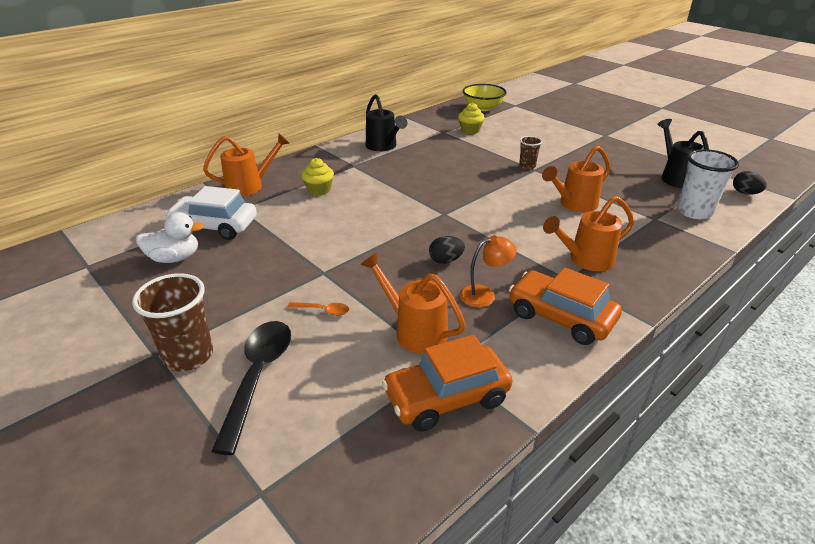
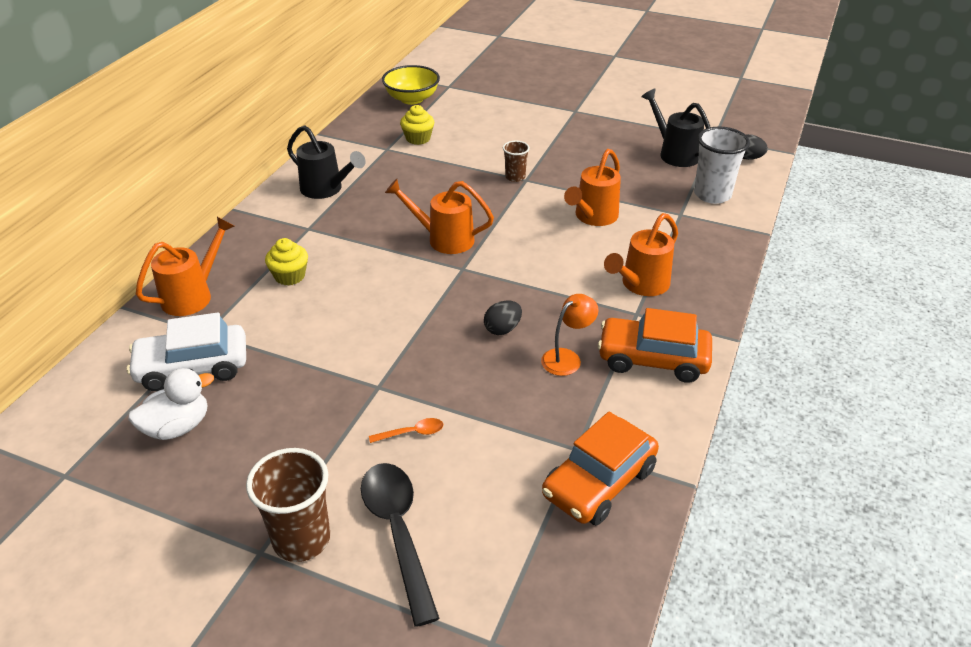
camera: 25 degrees left, 5 degrees up
orange watering can [360,252,466,353] -> orange watering can moved to [385,179,494,254]

